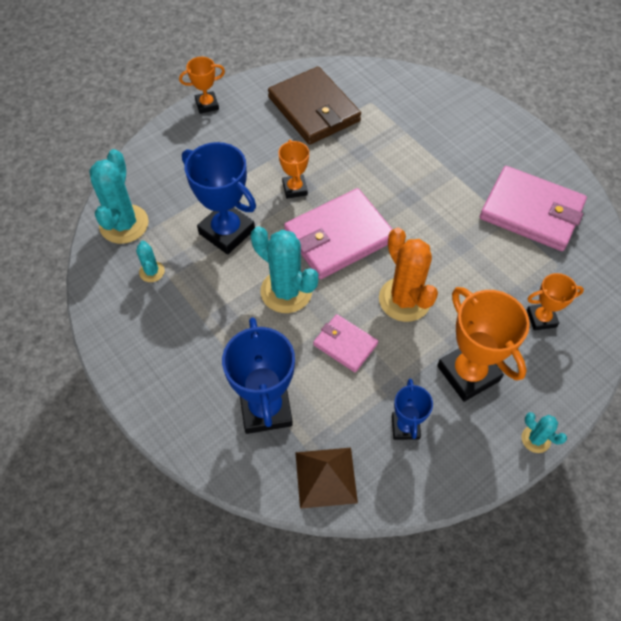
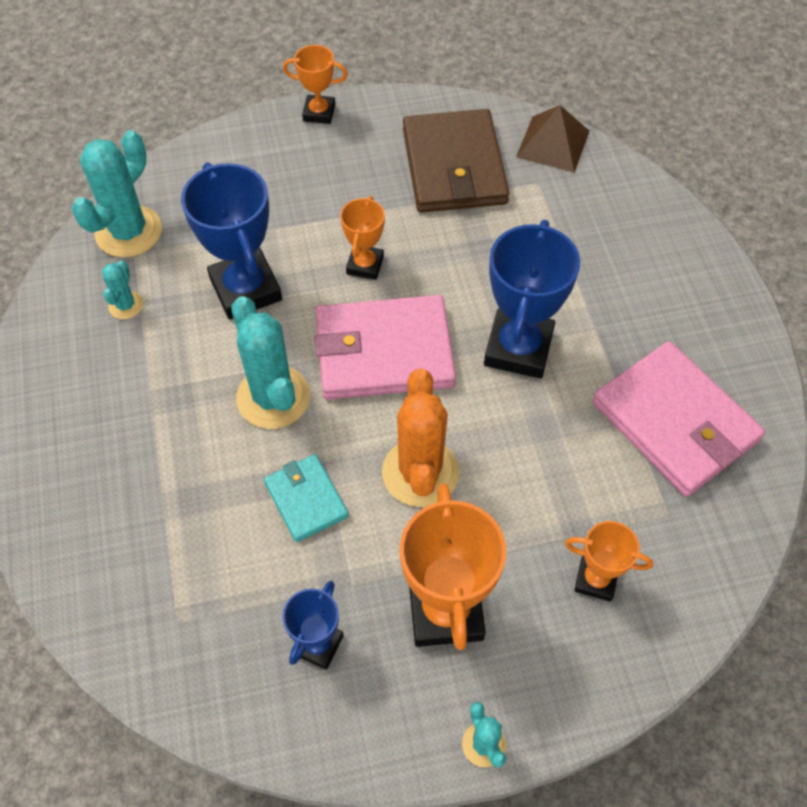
camera: 25 degrees right, 0 degrees up
blue trophy [222,317,295,434] -> blue trophy moved to [484,220,580,378]
brown pyramid [295,448,358,509] -> brown pyramid moved to [516,105,589,173]
pink wallet [313,314,378,372] -> turquoise wallet [264,454,349,542]

